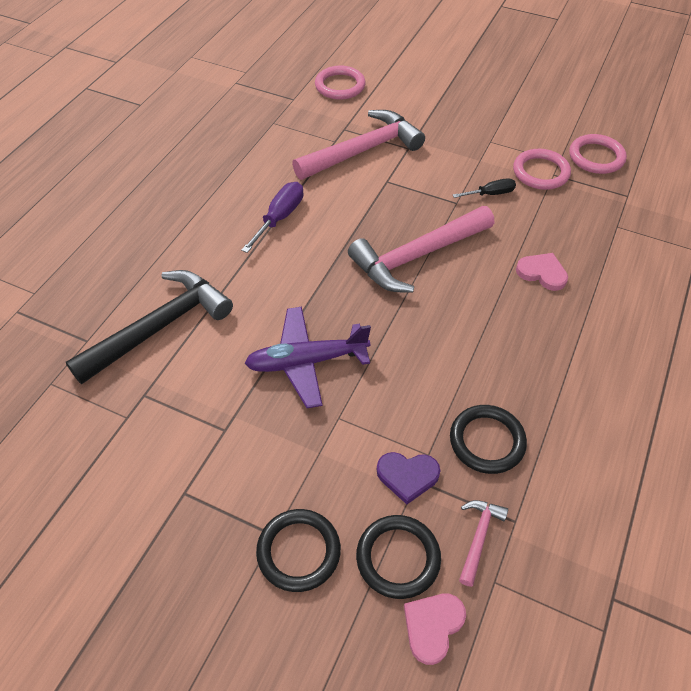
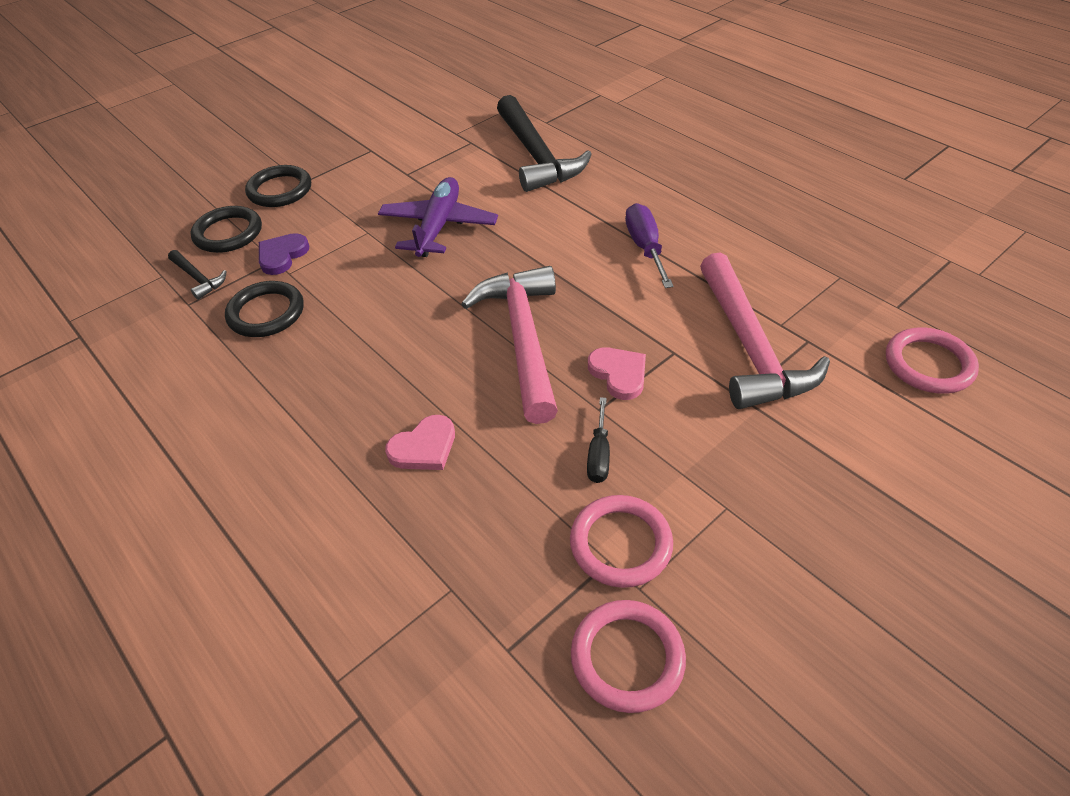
camera: 115 degrees right, 5 degrees down
purple screwdriver [241,182,304,253] -> purple screwdriver turned 150 degrees counterclockwise [625,203,674,288]
pink heart [404,594,466,665] -> pink heart moved to [588,347,646,400]
pink hammer [459,500,508,587] -> black hammer [168,250,227,300]

